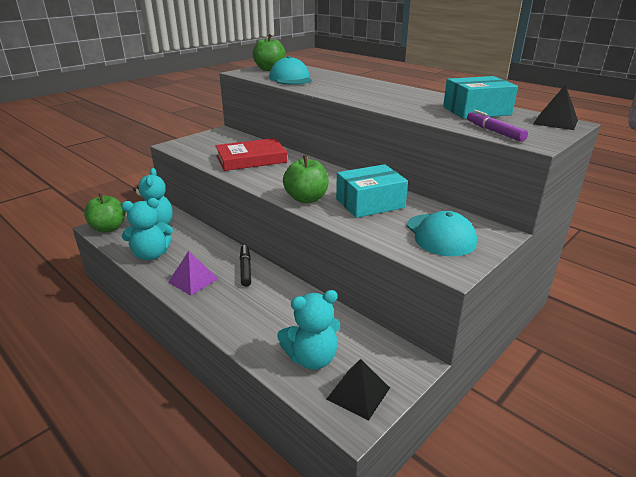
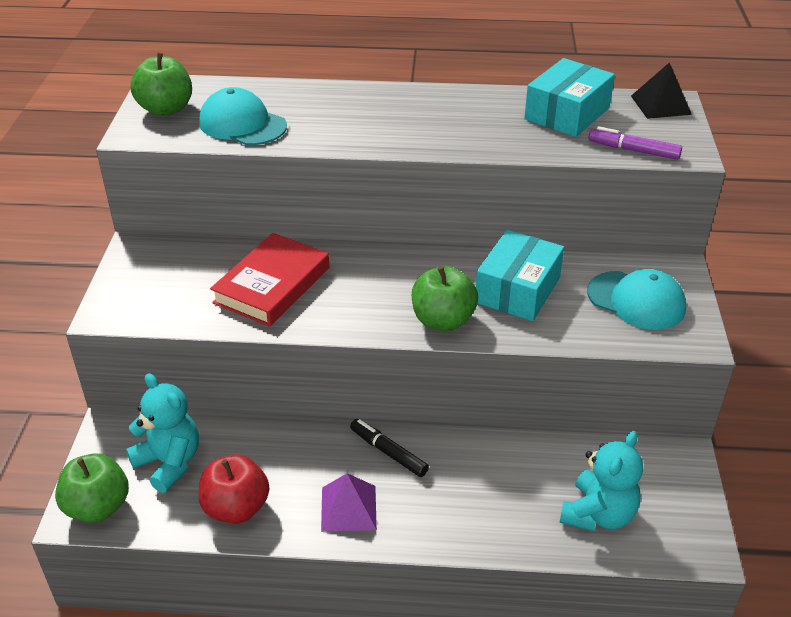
camera: 40 degrees left, 10 degrees up
turquoise teddy bear [121,198,173,260] -> red apple [199,454,269,524]
black pyramid [327,359,390,421] -> none

